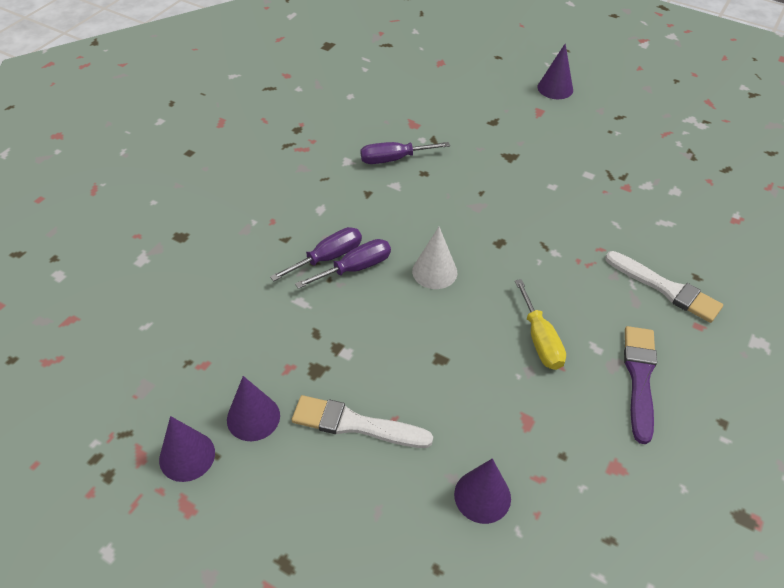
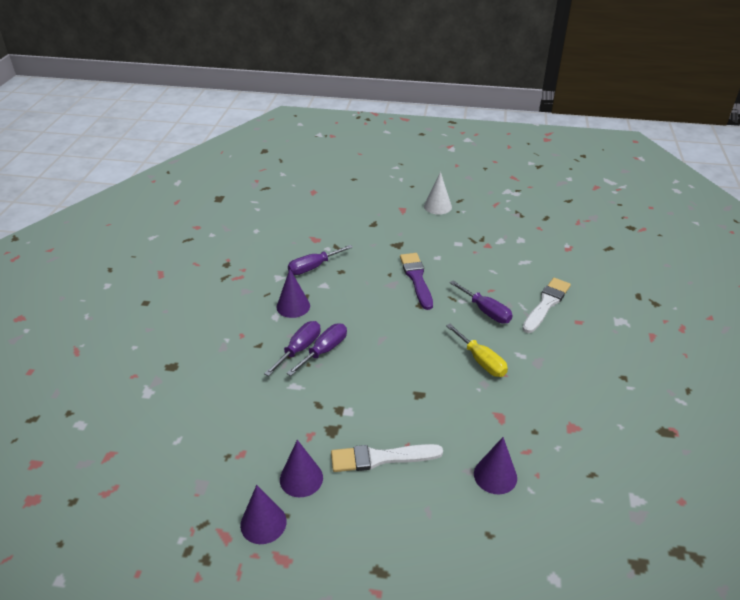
camera: 20 degrees left, 10 degrees down
white cone [412,227,457,289] -> white cone moved to [424,172,452,215]
purple cone [538,44,573,99] -> purple cone moved to [276,269,310,318]
white brush [605,251,723,323] -> white brush turned 75 degrees counterclockwise [522,278,571,333]
purple brush [624,326,657,444] -> purple brush moved to [400,253,433,310]
none -> purple screwdriver [450,281,513,323]

